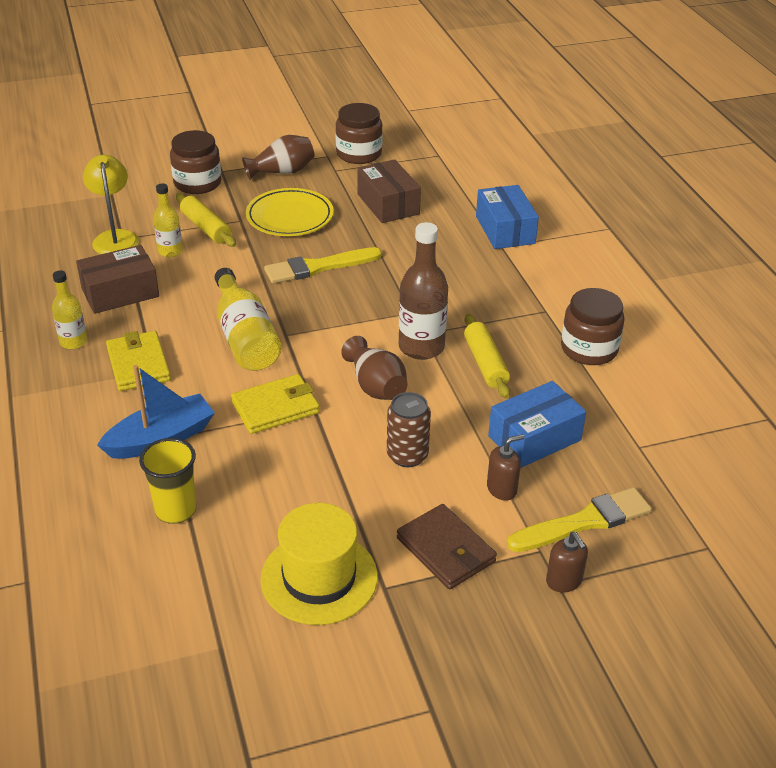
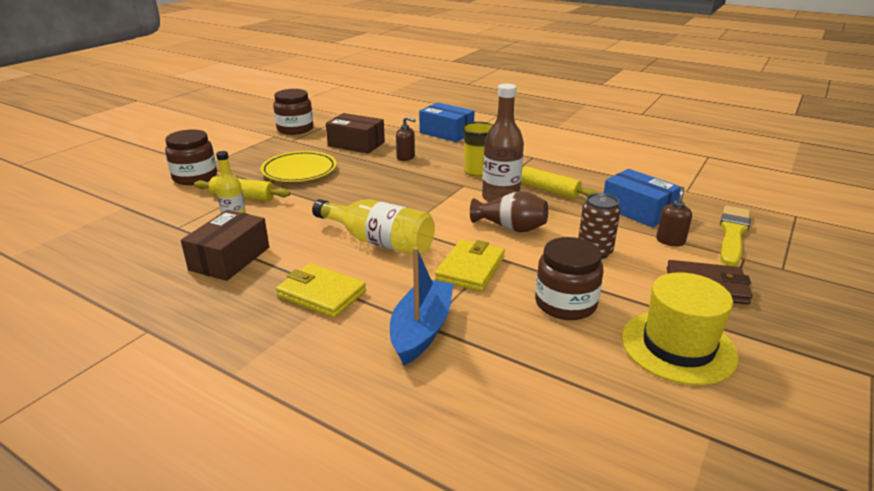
camera: 40 degrees left, 10 degrees down
yellow bottle [52,270,87,349] -> none
yellow lamp [83,155,139,254] -> none
yellow cup [139,438,196,524] -> yellow cup moved to [462,122,493,177]
brown vase [242,135,315,180] -> none
yellow brush [264,247,382,283] -> none
blue box [488,381,586,468] -> blue box turned 60 degrees counterclockwise [604,169,681,228]
brown soap dispenser [546,532,588,593] -> brown soap dispenser moved to [396,116,416,161]
brown jar [561,288,625,365] -> brown jar moved to [535,237,603,320]

